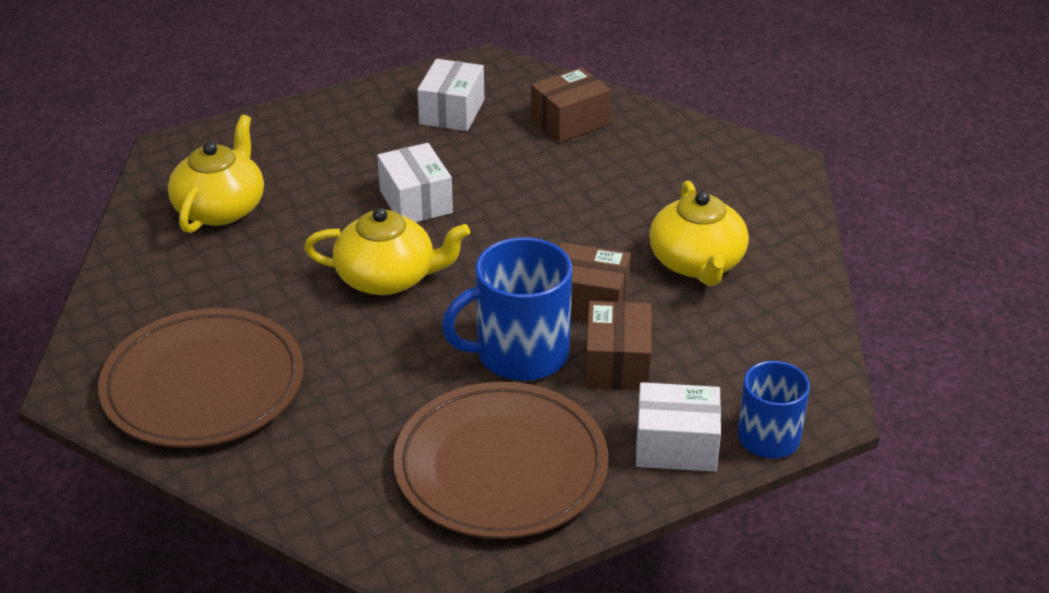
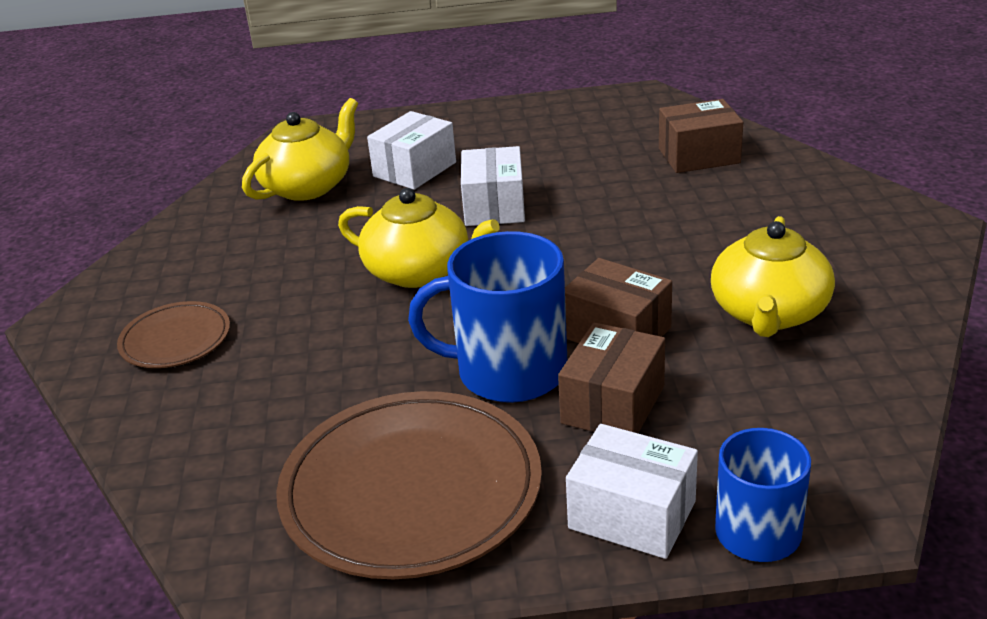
camera: 25 degrees right, 5 degrees down
brown plate [98,308,304,448] -> brown plate [117,301,230,368], size x0.51
white box [417,59,484,131] -> white box moved to [367,111,456,190]

